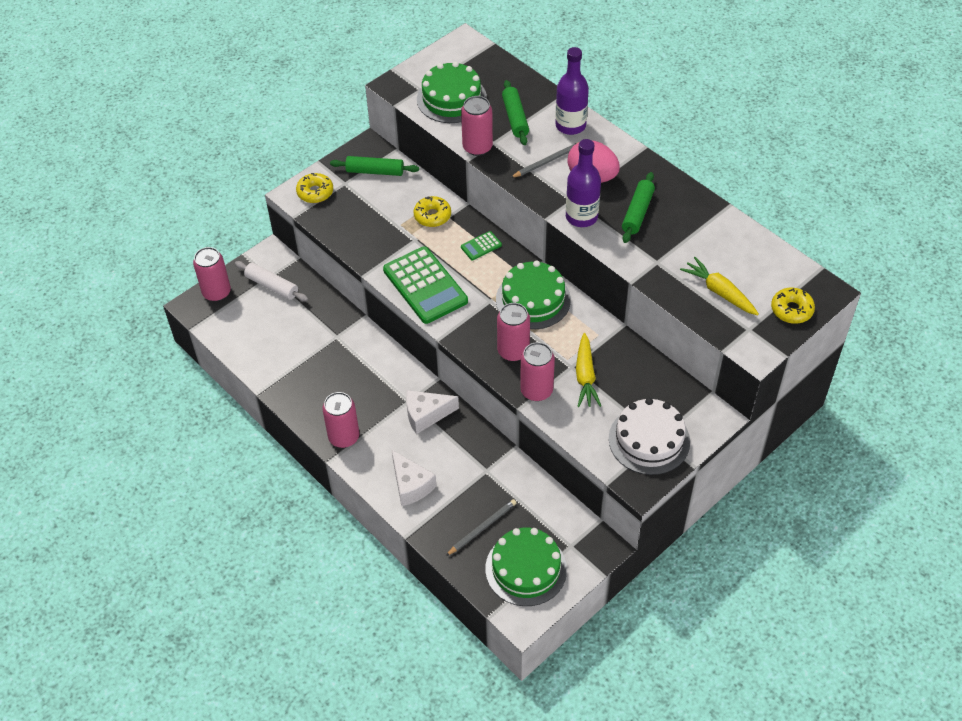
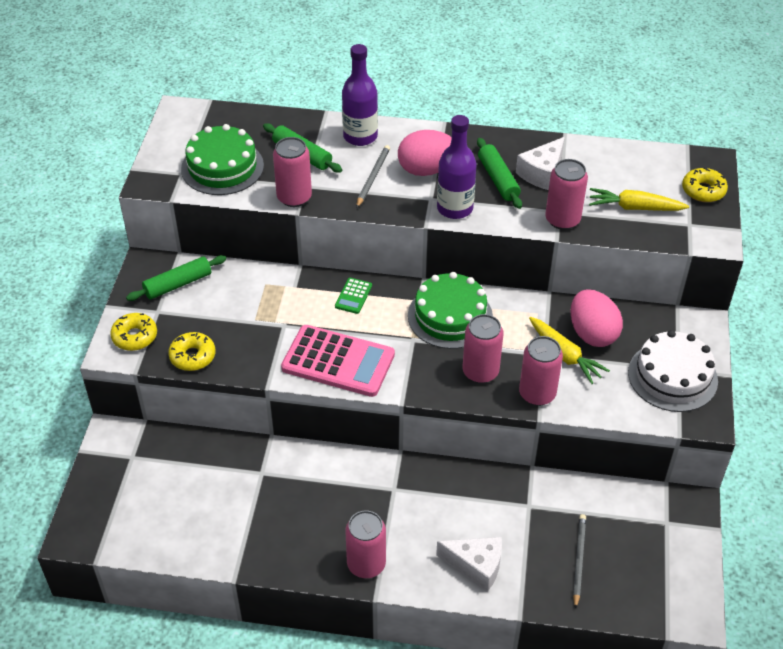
camera: 40 degrees left, 5 degrees down
pink can [193,247,231,301] -> pink can moved to [545,159,588,230]
white rolling pin [235,261,308,302] -> none
green calculator [383,247,468,324] -> pink calculator [281,325,395,397]
white cheese [406,390,459,434] -> white cheese moved to [516,137,565,190]
yellow donut [414,196,451,227] -> yellow donut moved to [168,332,215,371]
green cake [485,528,567,606] -> none
none -> pink egg [570,289,623,347]

